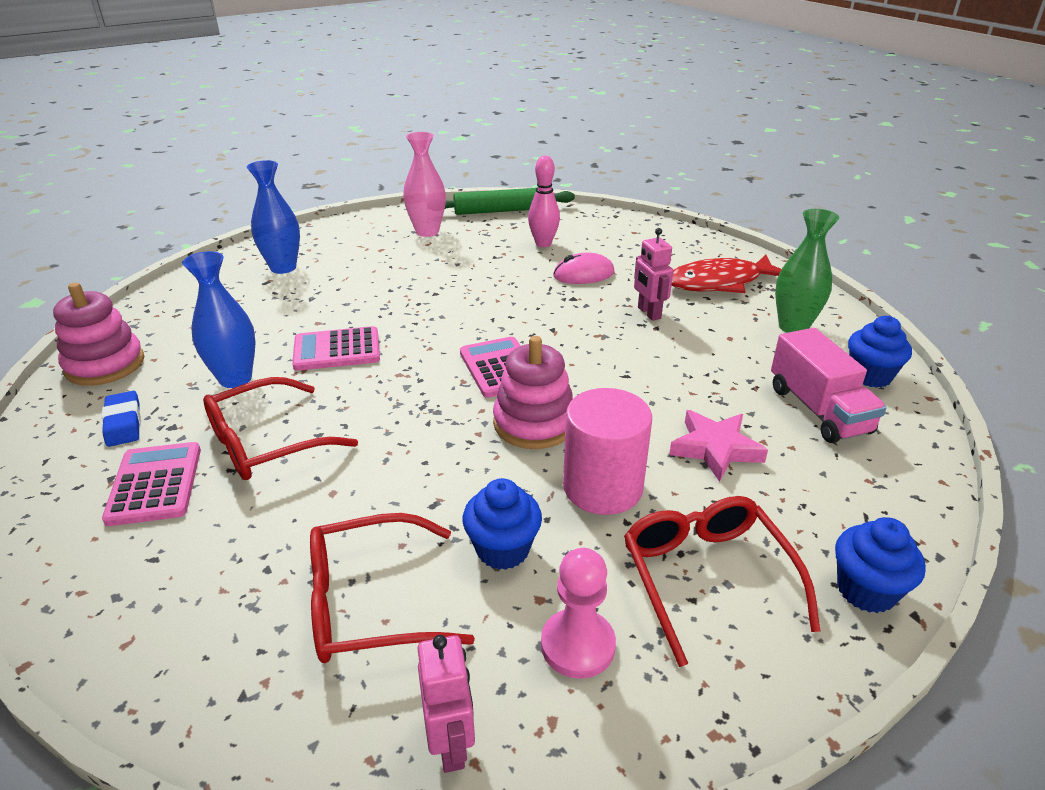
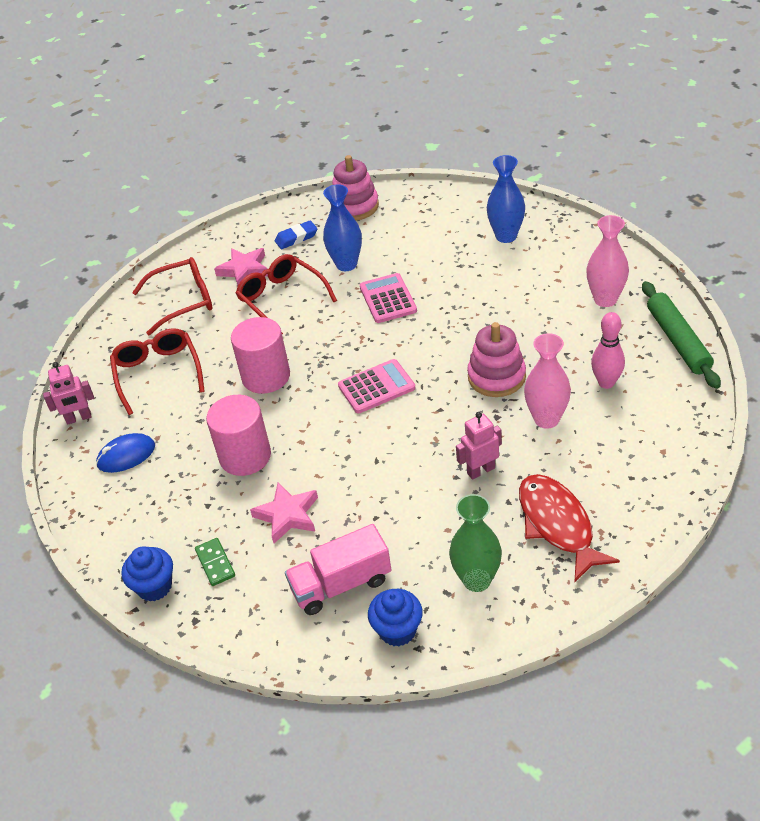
camera: 90 degrees right, 10 degrees up
pink calculator [102,442,201,526] -> pink star [214,248,268,286]
blue cupcake [463,478,542,570] -> none
pink stacking toy [493,336,573,449] -> pink stacking toy moved to [467,322,526,397]
pink pawn [541,548,616,679] -> blue mouse [96,433,155,473]
pink mouse [553,253,615,284] -> pink vase [524,333,571,429]
red glasses [624,496,821,667] -> red glasses moved to [132,257,213,335]
none -> green domino [195,538,235,586]
none -> pink cylinder [231,317,290,394]

